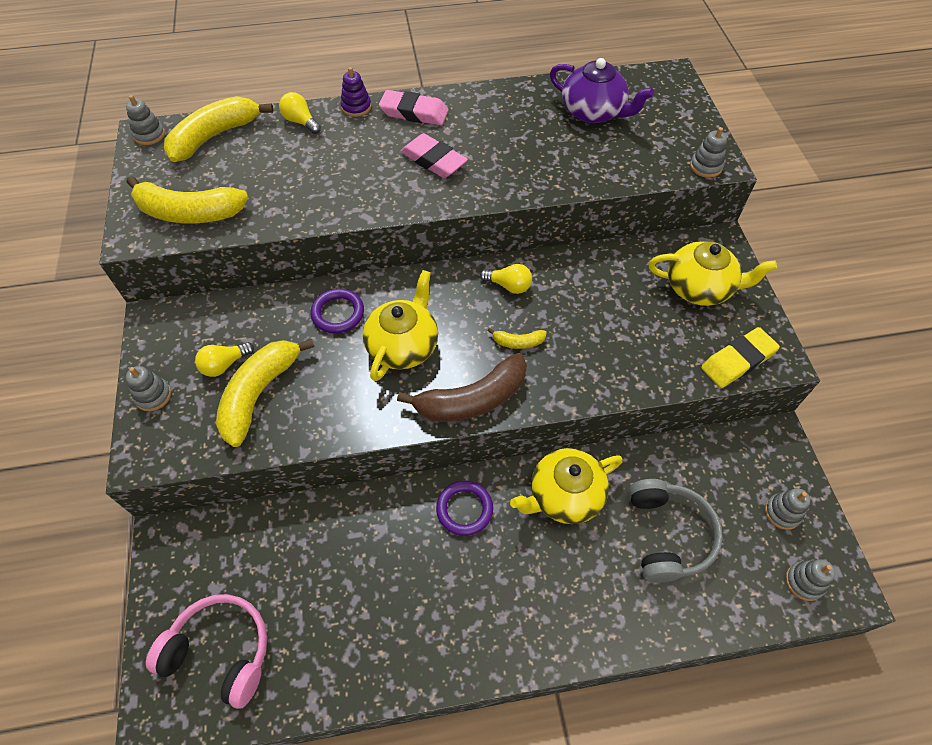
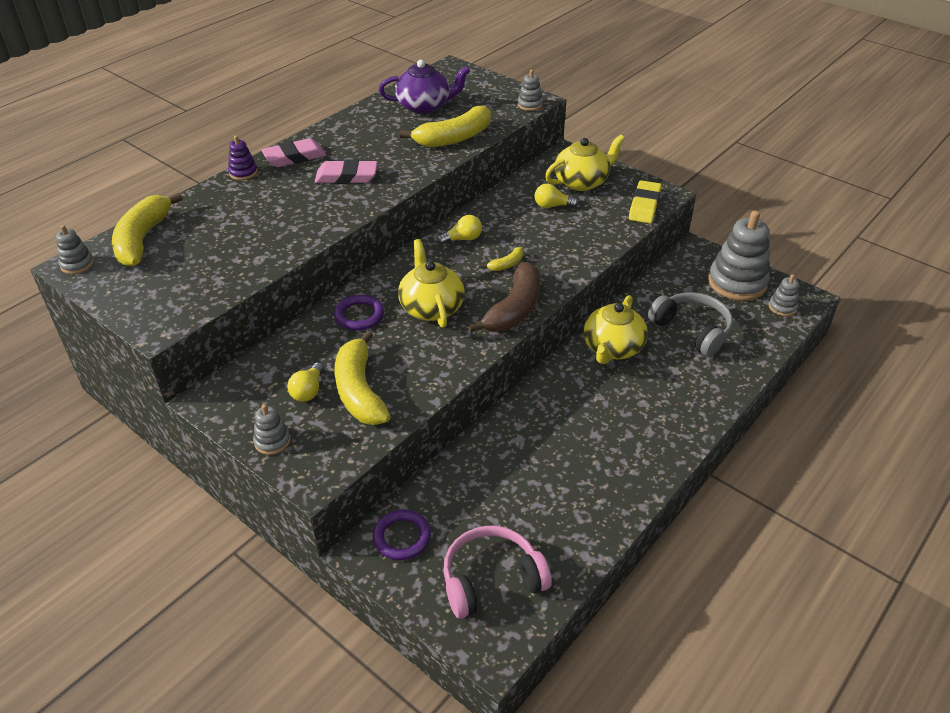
camera: 40 degrees left, 15 degrees down
yellow banana [126,176,248,224] -> yellow banana moved to [400,105,491,147]
yellow light bulb [279,92,321,134] -> yellow light bulb moved to [534,183,578,208]
purple ring [436,481,493,536] -> purple ring moved to [373,510,431,560]
grey stacking toy [765,488,810,530] -> grey stacking toy [708,210,770,301], size x2.13

